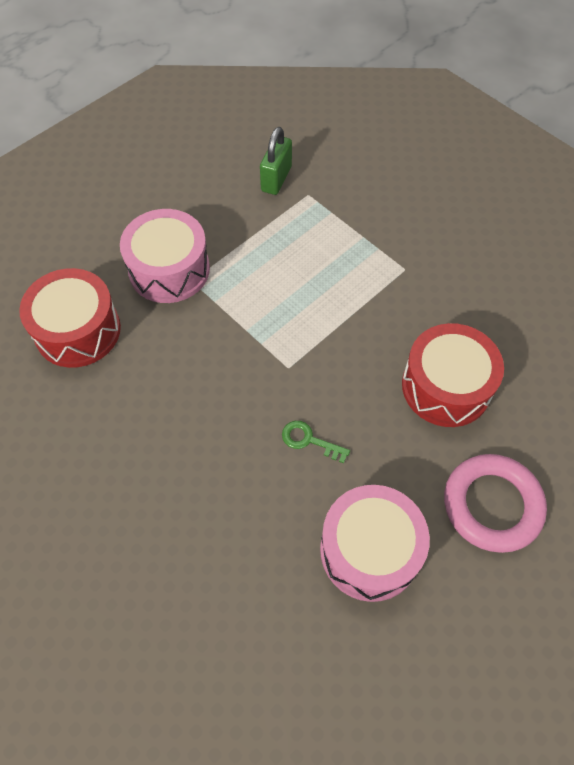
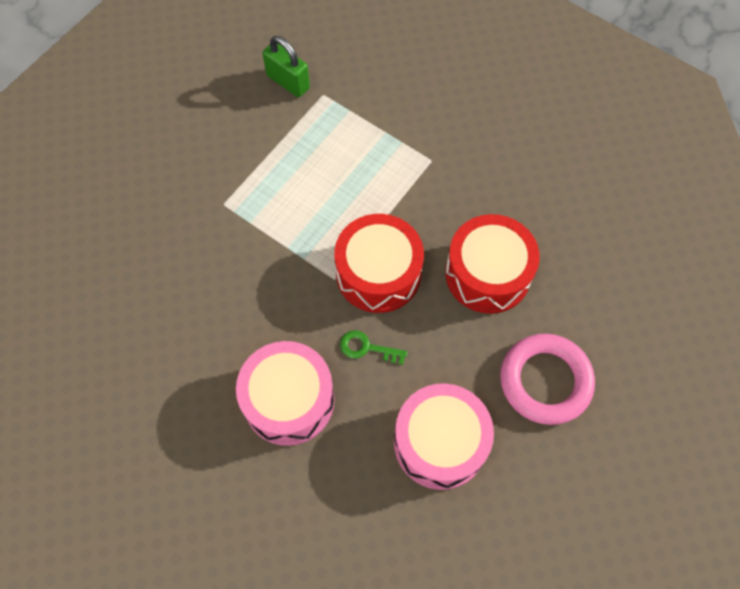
camera: 10 degrees left, 5 degrees up
red drum [19,268,121,368] -> red drum moved to [334,214,424,313]
pink drum [120,209,210,303] -> pink drum moved to [236,341,334,446]
green padlock [260,127,292,195] -> green padlock turned 60 degrees counterclockwise [262,36,310,97]

